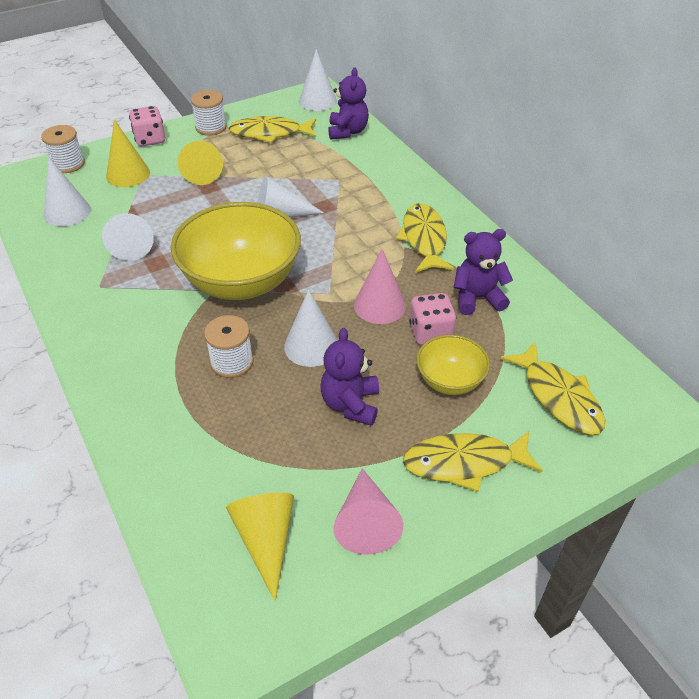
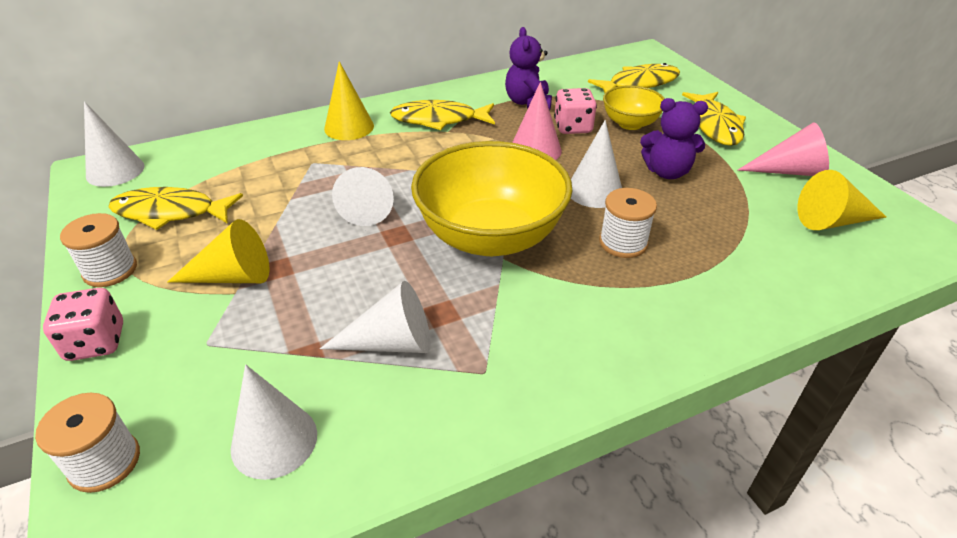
camera: 85 degrees left, 5 degrees down
yellow cone [106,120,150,187] -> yellow cone moved to [324,61,374,140]
yellow fish [229,116,316,143] -> yellow fish turned 90 degrees clockwise [108,187,243,230]
purple teddy bear [328,68,369,140] -> none

